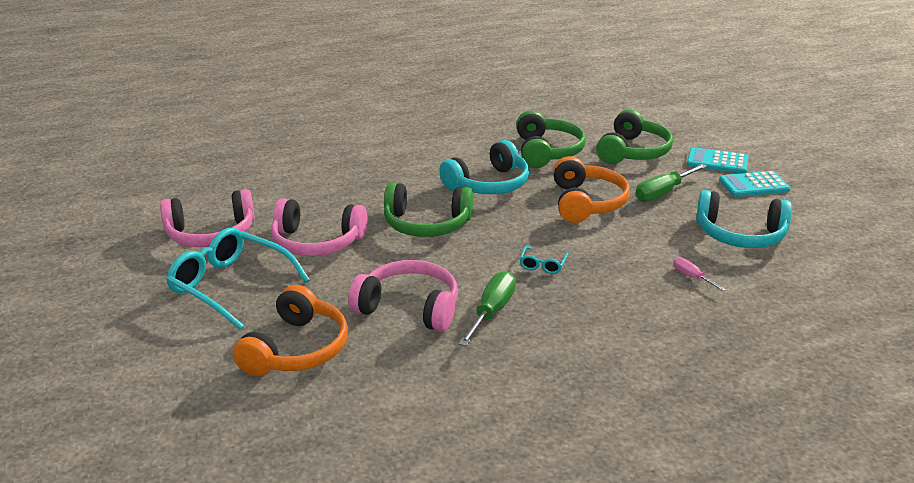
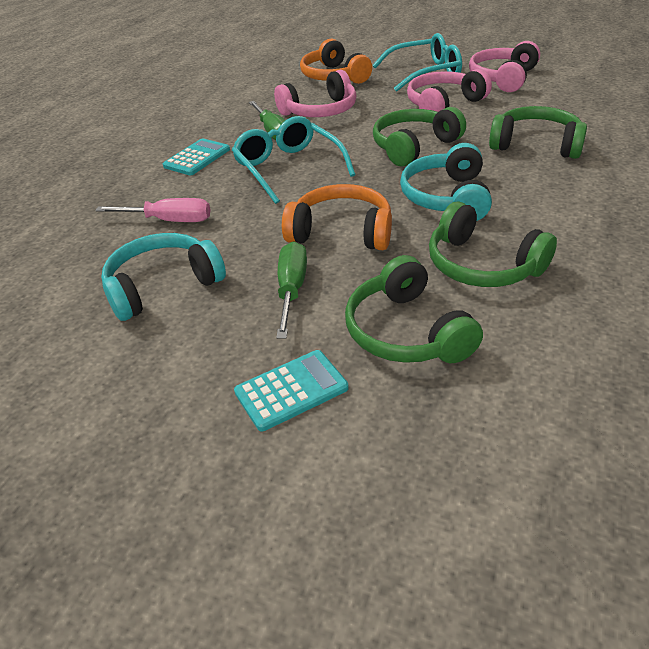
camera: 135 degrees right, 10 degrees up
turquoise glasses [520,246,568,274] -> turquoise glasses [232,116,356,204], size x2.35
orange headphones [553,156,630,223] -> orange headphones turned 150 degrees clockwise [282,184,392,250]
pink screwdriver [673,257,726,291] -> pink screwdriver [95,198,211,222], size x1.79
turquoise calculator [719,171,791,197] -> turquoise calculator moved to [163,138,230,175]
none -> green headphones [489,106,587,159]

